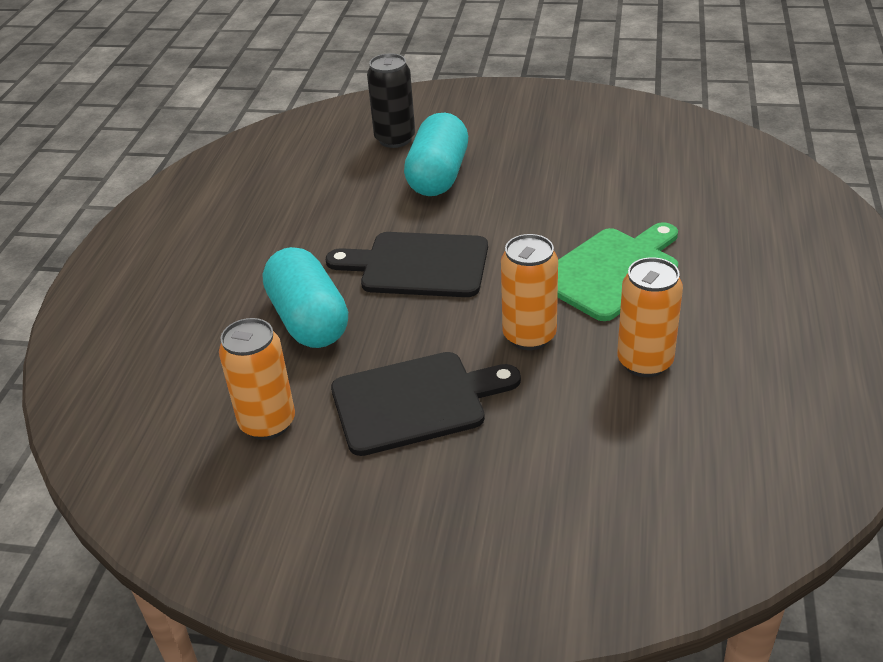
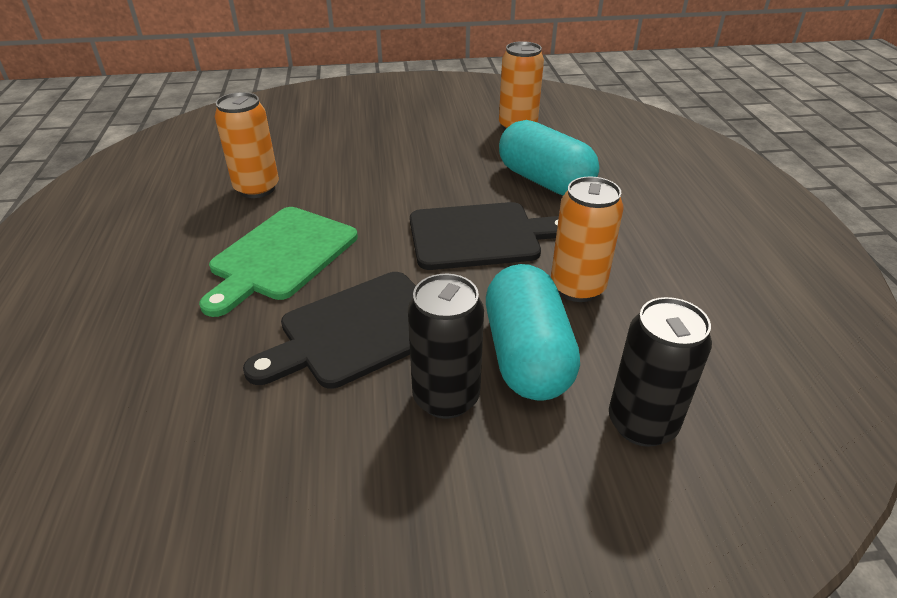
camera: 160 degrees right, 0 degrees up
black cutting board [331,352,521,456] -> black cutting board moved to [243,272,416,389]
orange can [501,234,558,350] -> orange can moved to [551,177,624,302]
none -> black can [408,274,484,419]

